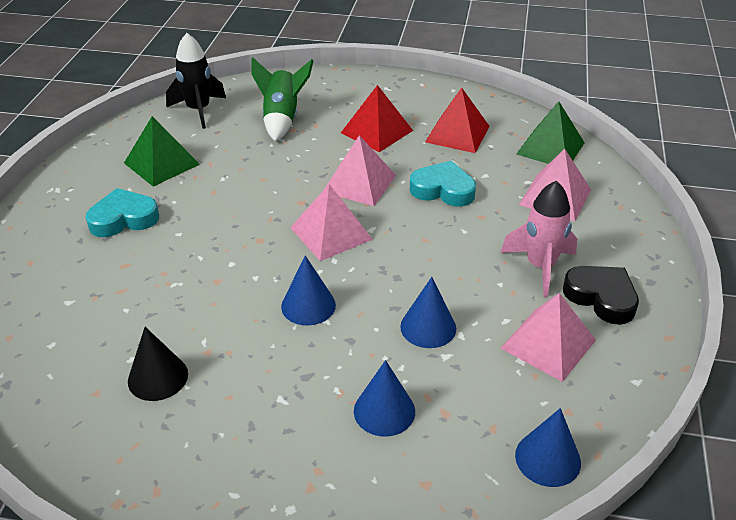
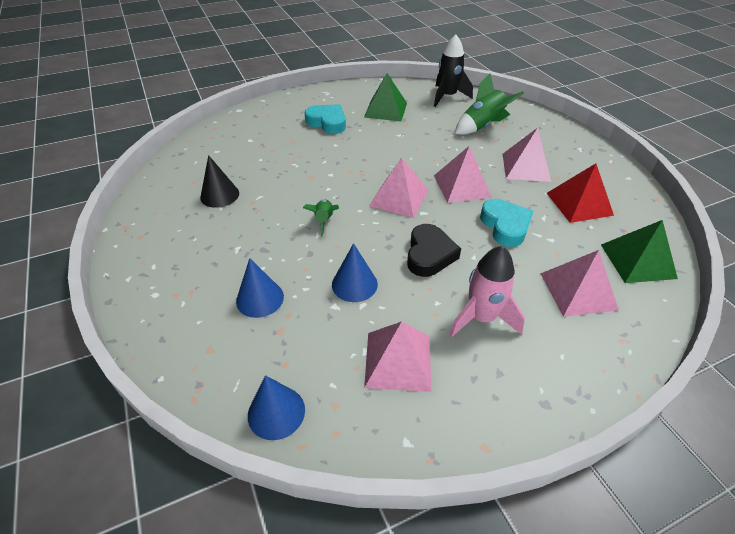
camera: 55 degrees right, 5 degrees up
blue cone [281,255,336,325] -> green rocket [303,199,339,237]
red pyramid [341,85,413,152] -> pink pyramid [503,128,551,182]
black heart [563,266,639,325] -> black heart moved to [407,224,461,277]

